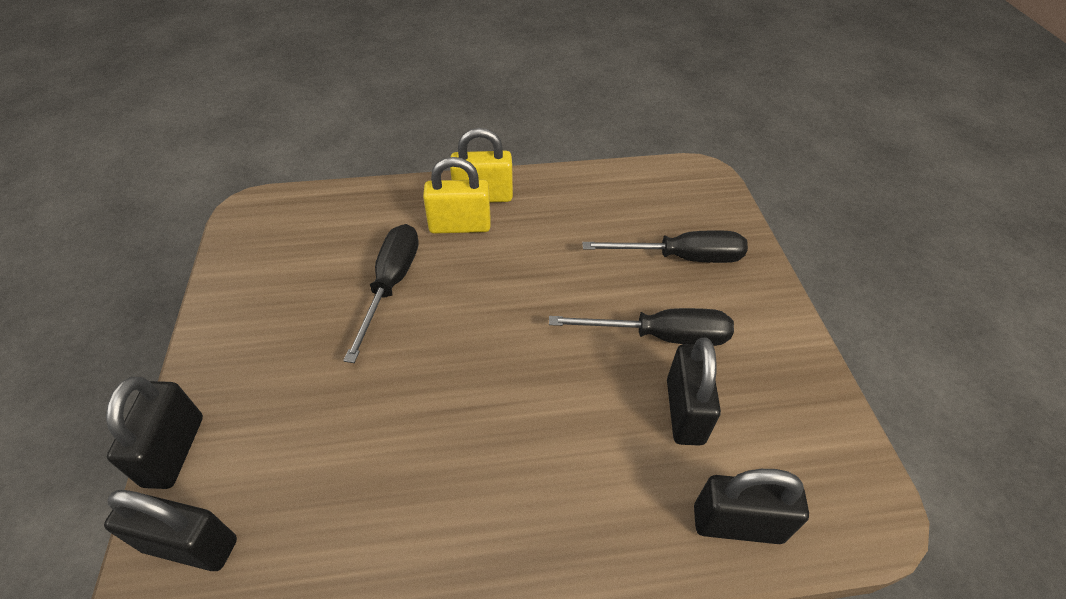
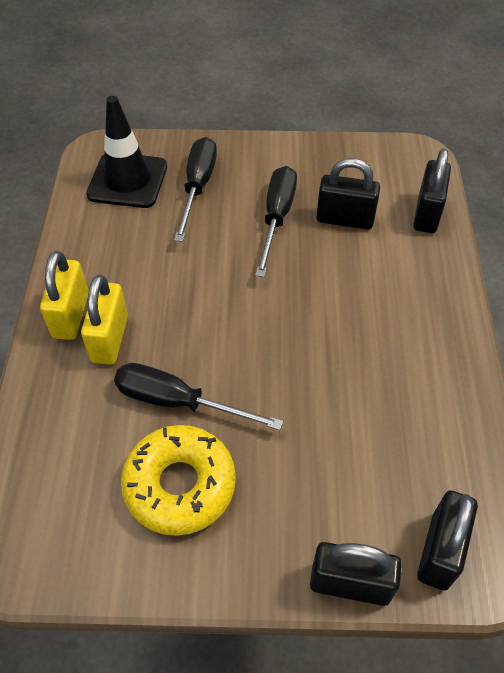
camera: 80 degrees left, 5 degrees up
none -> black traffic cone [86,96,167,208]
none -> yellow donut [121,425,236,536]

